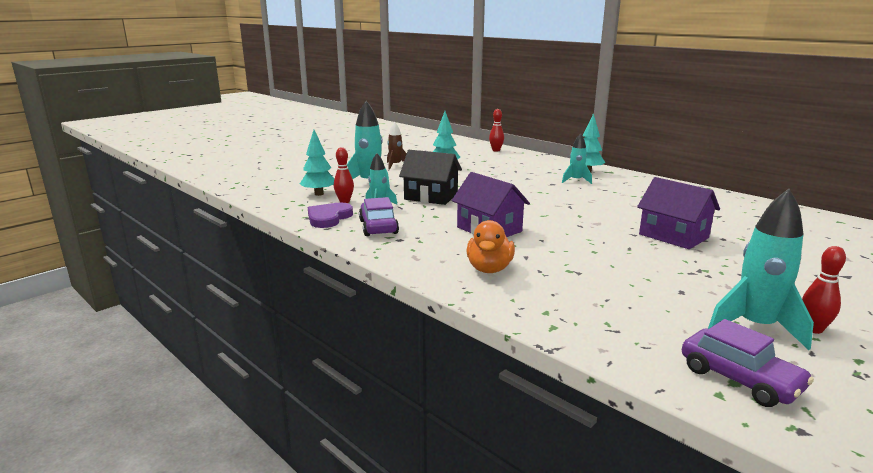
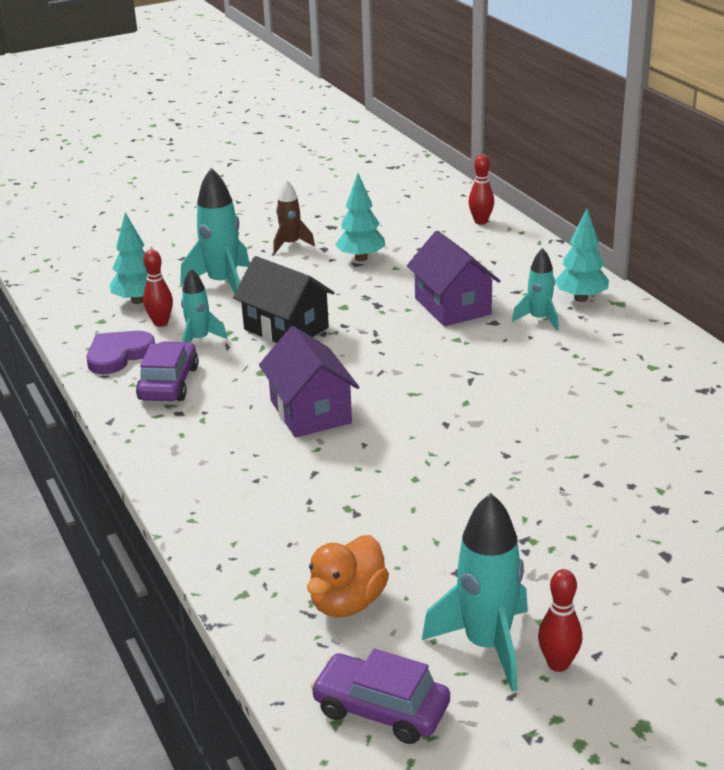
camera: 20 degrees right, 10 degrees up
orange duck [467,220,515,273] -> orange duck moved to [307,535,389,618]
purple house [637,177,720,249] -> purple house moved to [407,231,500,326]
purple car [682,319,814,407] -> purple car turned 135 degrees clockwise [310,649,450,744]

